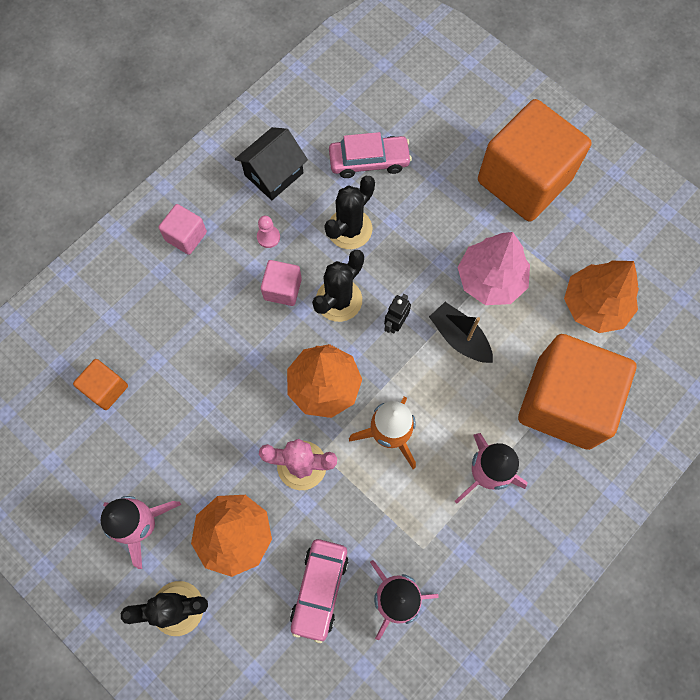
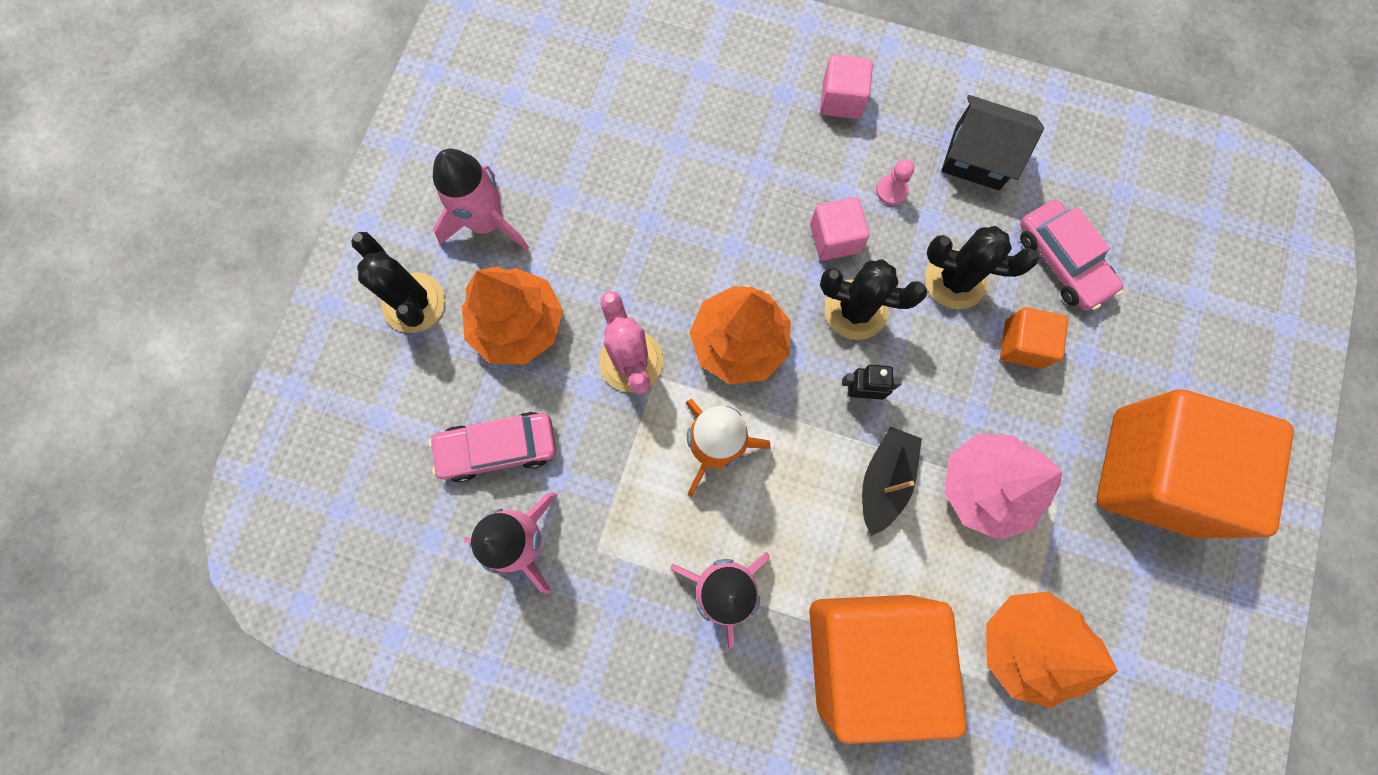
camera: 65 degrees right, 5 degrees up
orange cube [73,359,128,410] -> orange cube moved to [1000,307,1068,369]

